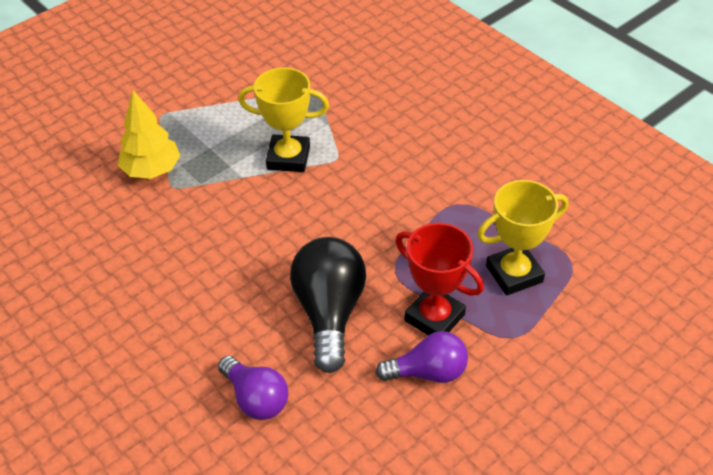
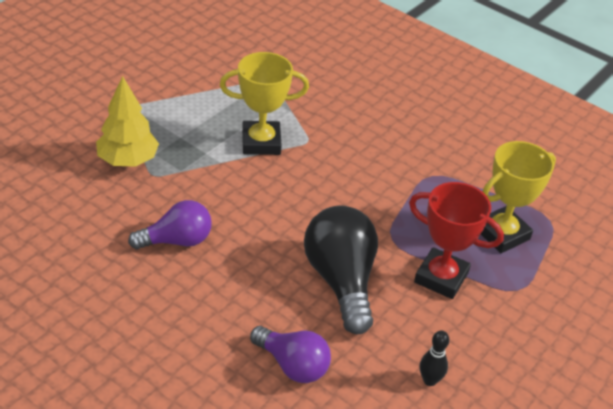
camera: 15 degrees left, 5 degrees down
purple light bulb [376,331,468,383] -> purple light bulb moved to [128,200,212,250]
none -> black bowling pin [420,330,449,386]

